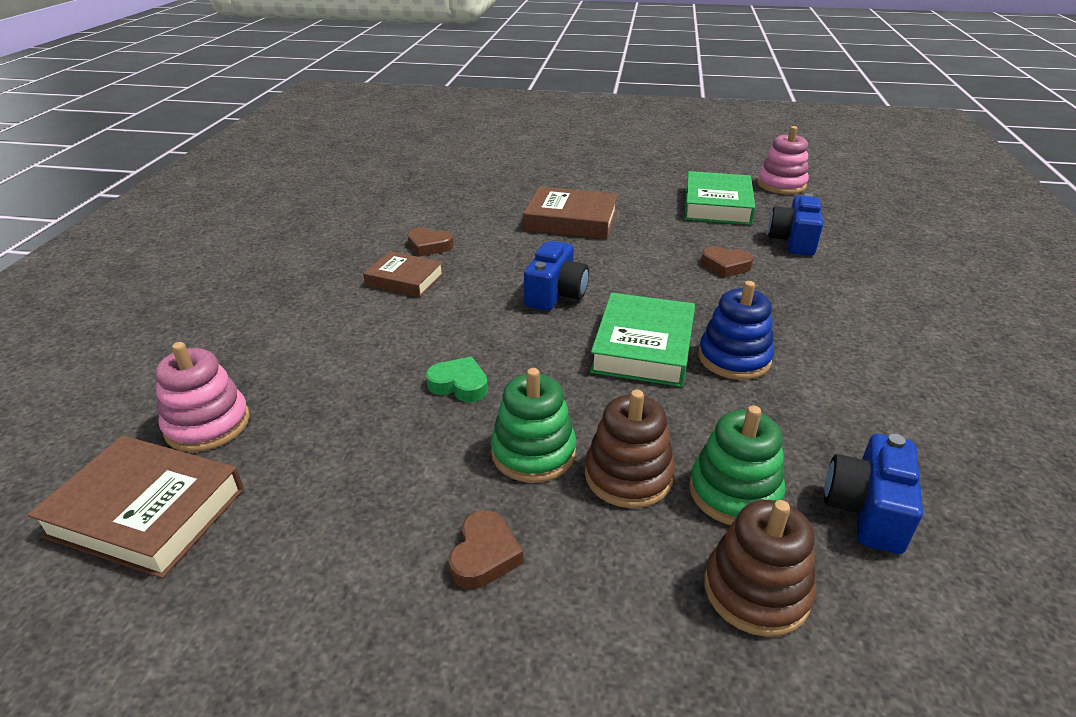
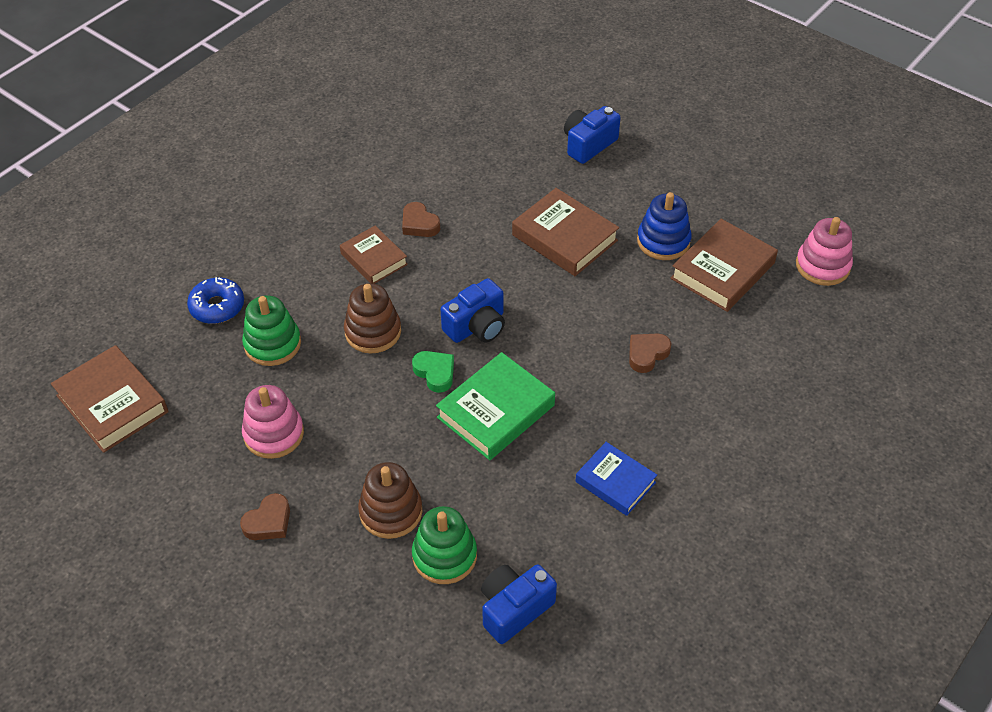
camera: 30 degrees right, 15 degrees up
pink stacking toy [155,342,250,452] -> pink stacking toy moved to [242,385,304,459]
green heart [426,357,488,402] -> green heart moved to [412,351,454,393]
green stacking toy [491,368,576,483] -> green stacking toy moved to [242,296,301,366]
green book [684,171,755,225] -> brown book [670,219,778,312]
blue stacking toy [698,281,774,380] -> blue stacking toy moved to [637,192,691,260]
brown heart [701,246,753,278] -> brown heart turned 90 degrees clockwise [629,334,672,373]
brown stacking toy [704,500,816,637] -> brown stacking toy moved to [344,283,401,353]
blue camera [768,193,823,256] -> blue camera moved to [564,106,621,164]
none -> blue donut [187,277,244,324]
none -> blue book [576,442,657,516]

